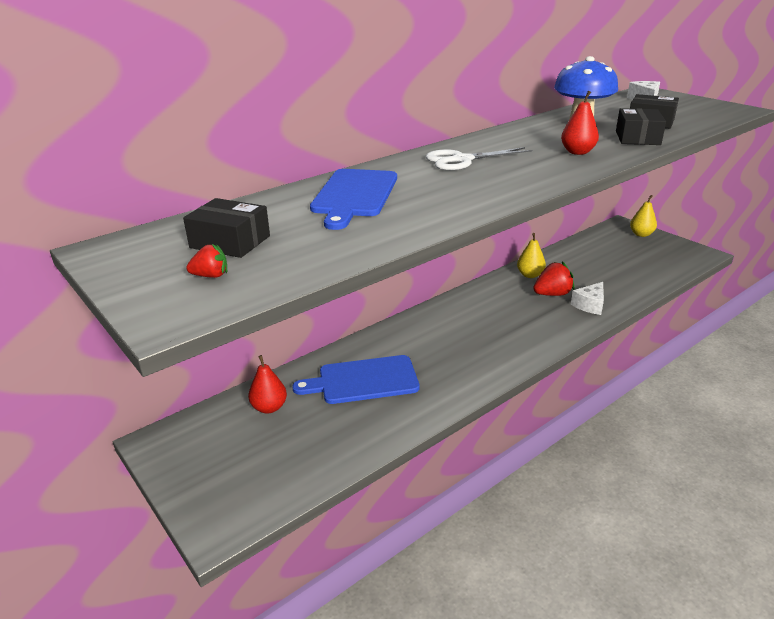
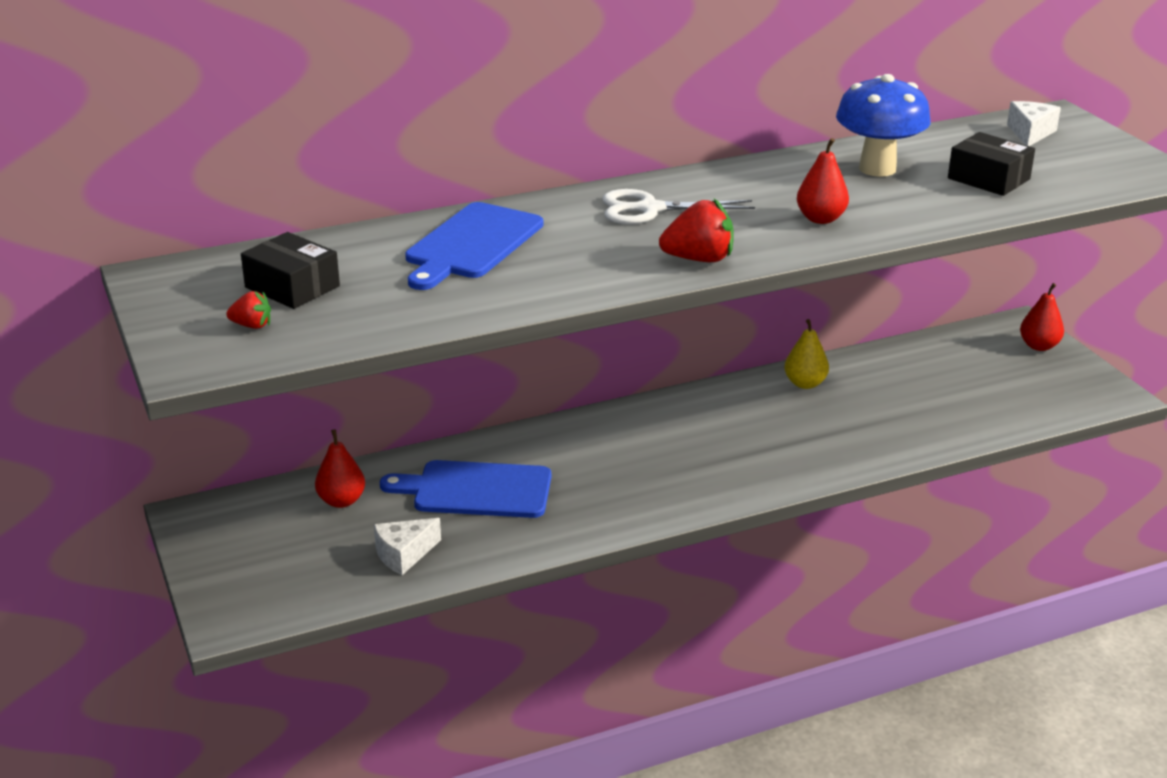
camera: 15 degrees right, 0 degrees up
red strawberry [533,261,575,296] -> red strawberry moved to [659,199,733,262]
white cheese [571,282,604,315] -> white cheese moved to [374,518,441,575]
black box [616,108,666,145] -> none
yellow pear [630,195,657,237] -> red pear [1020,283,1064,351]

